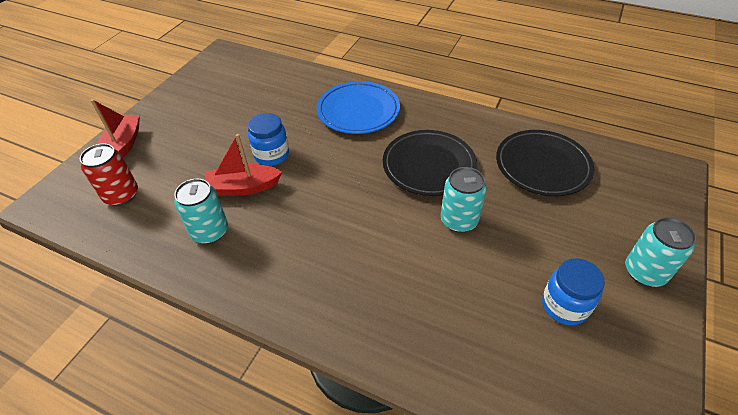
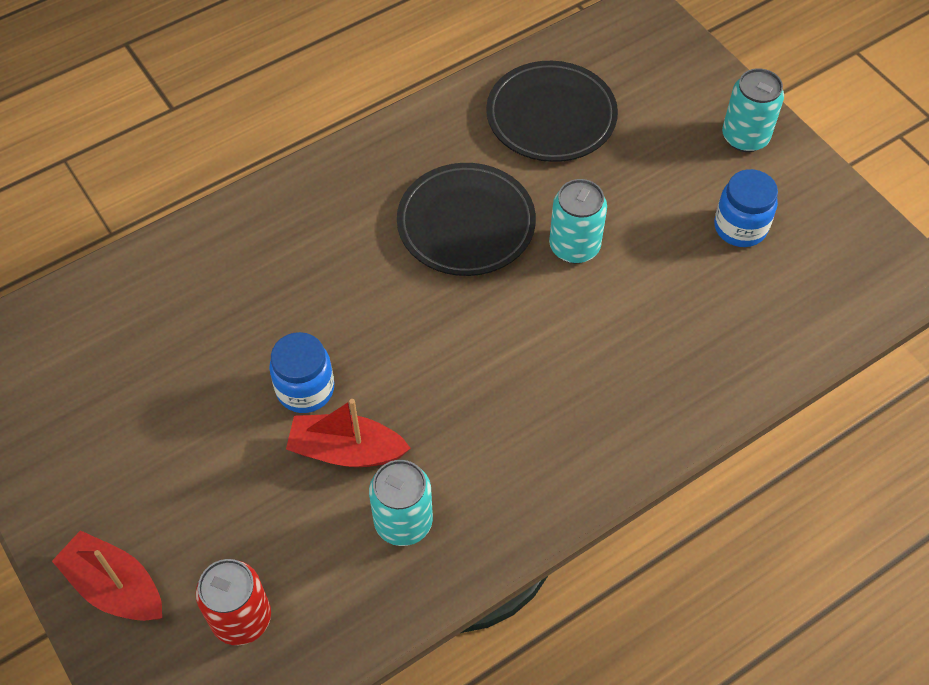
camera: 60 degrees left, 10 degrees up
red boat [205,134,282,196] -> red boat turned 75 degrees clockwise [286,399,411,467]
blue plate [317,81,400,134] -> none

